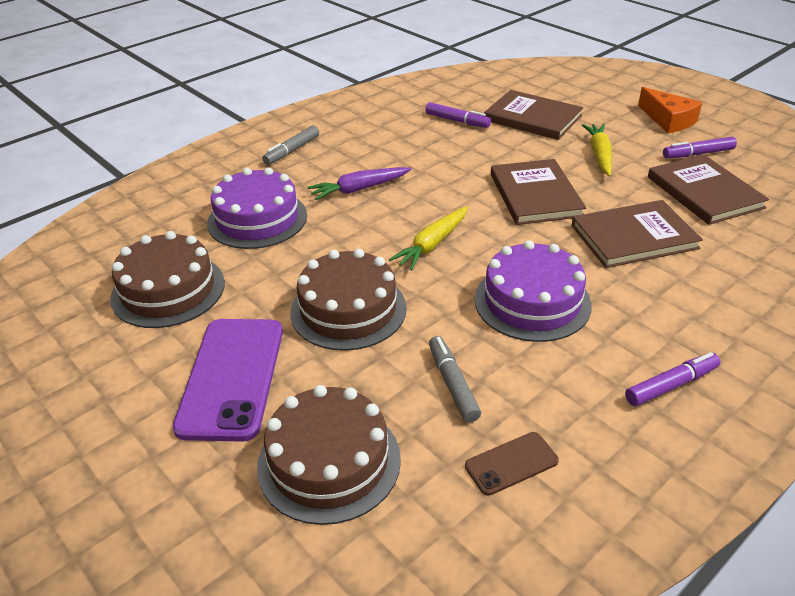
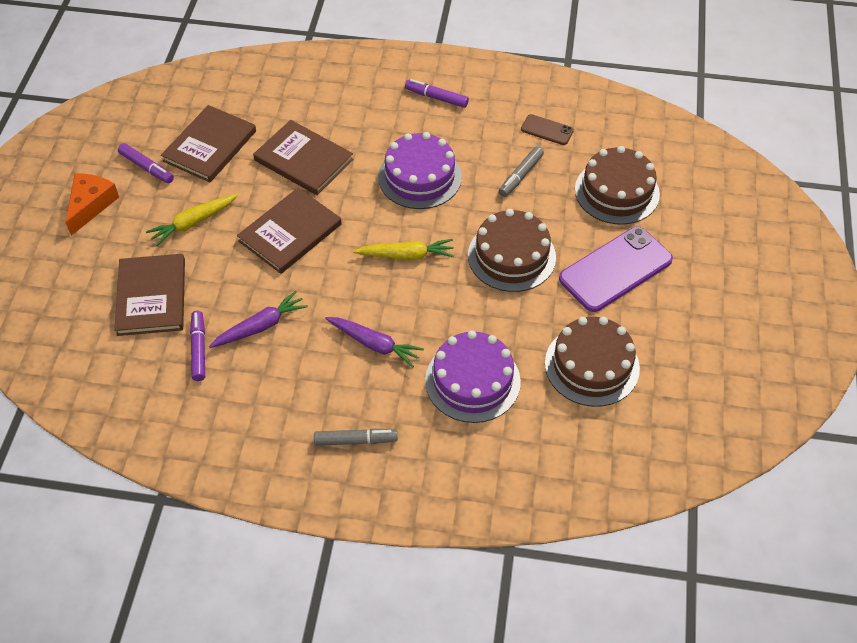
camera: 130 degrees left, 15 degrees up
none -> purple carrot [209,291,308,348]

